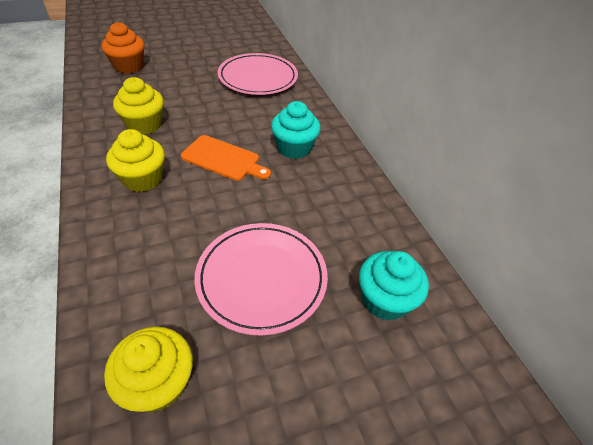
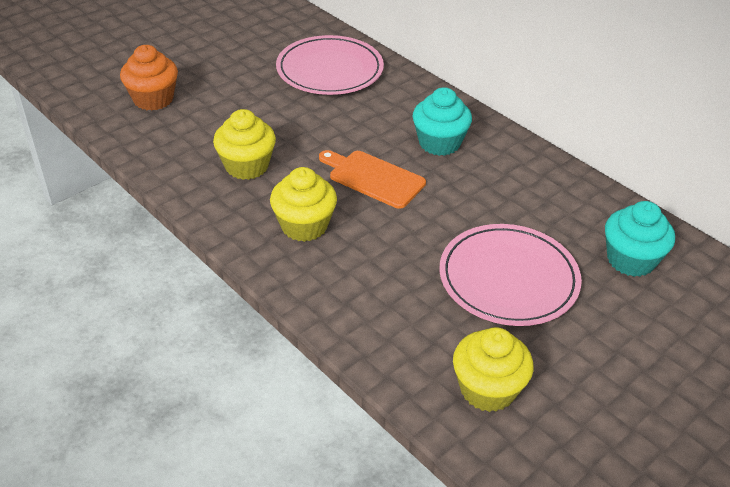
camera: 20 degrees left, 5 degrees down
orange cutting board [181,135,271,181] -> orange cutting board turned 150 degrees counterclockwise [319,150,426,209]

